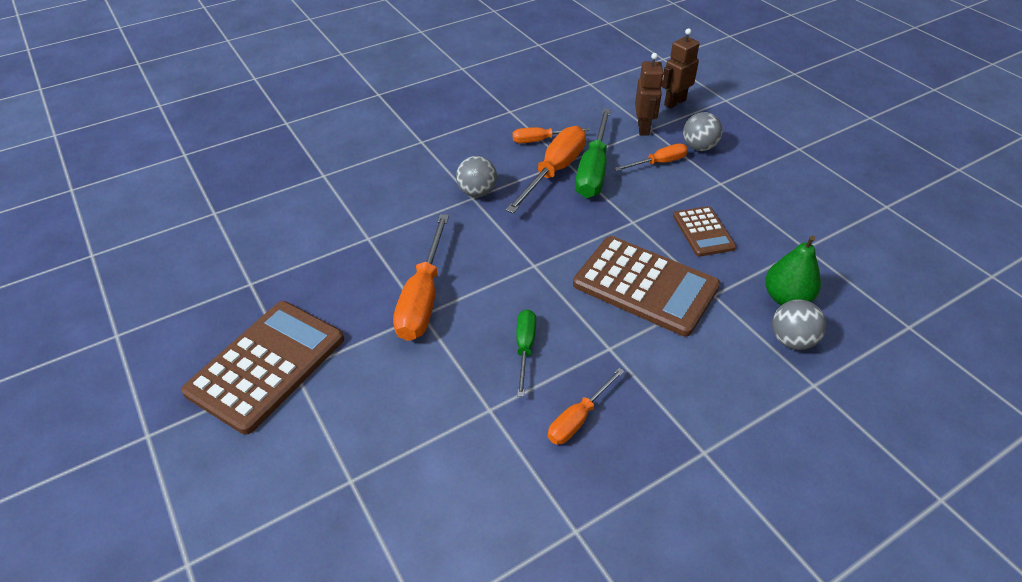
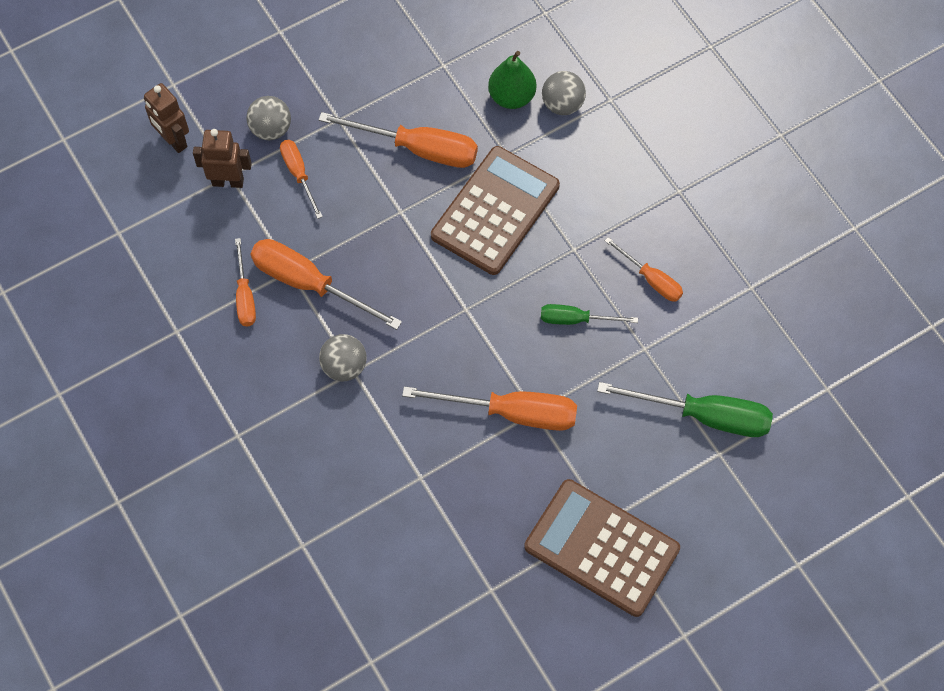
camera: 90 degrees left, 20 degrees up
green screwdriver [575,108,611,198] -> green screwdriver moved to [597,382,773,437]
brown calculator [673,206,736,257] -> orange screwdriver [319,112,478,168]

